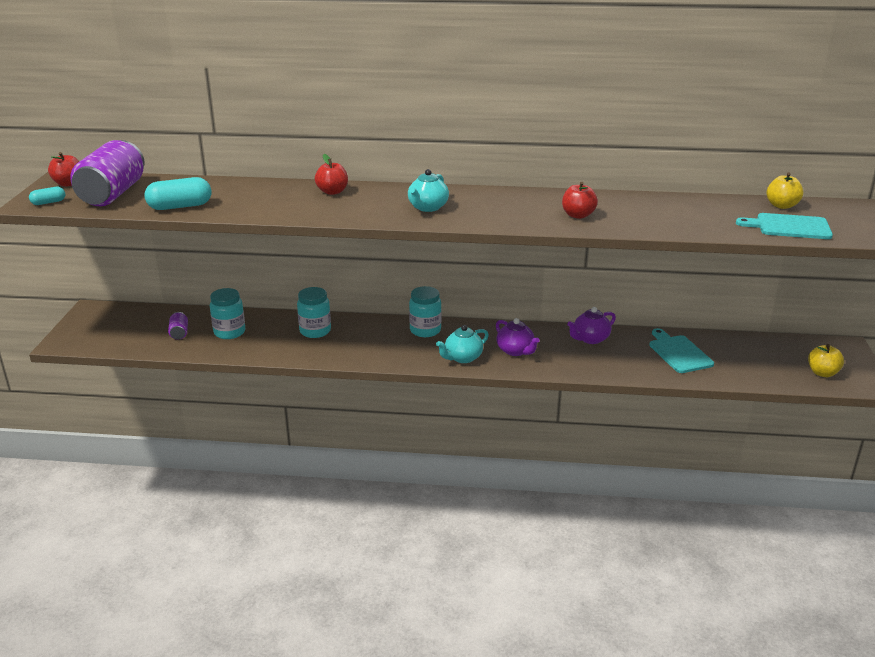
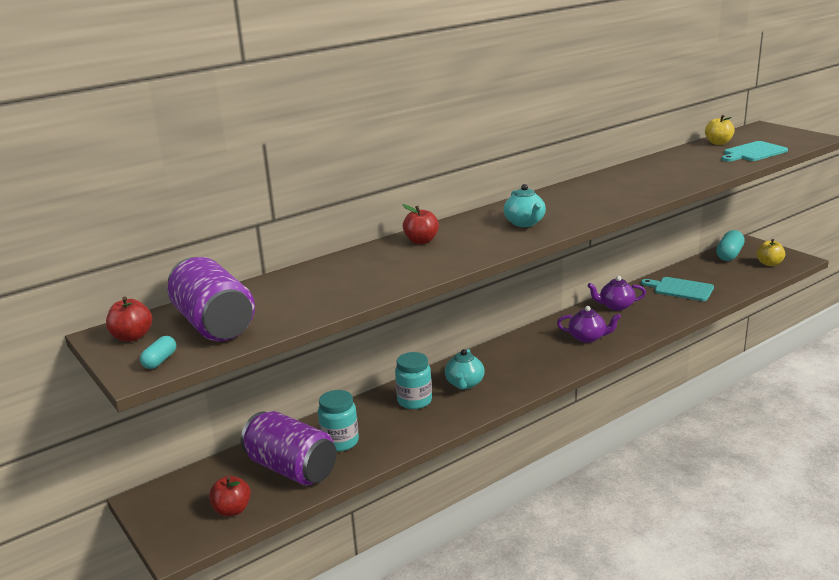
camera: 40 degrees left, 5 degrees down
turquoise capsule [145,177,211,210] -> turquoise capsule moved to [716,230,745,261]
purple can [168,312,188,340] -> purple can [241,411,337,486], size x2.41
turquoise jar [409,286,442,337] -> none
turquoise teapot [436,325,489,363] -> turquoise teapot moved to [445,349,485,389]
red apple [562,182,598,219] -> red apple moved to [209,476,251,517]
purple teapot [567,307,616,344] -> purple teapot turned 75 degrees clockwise [587,276,646,311]

